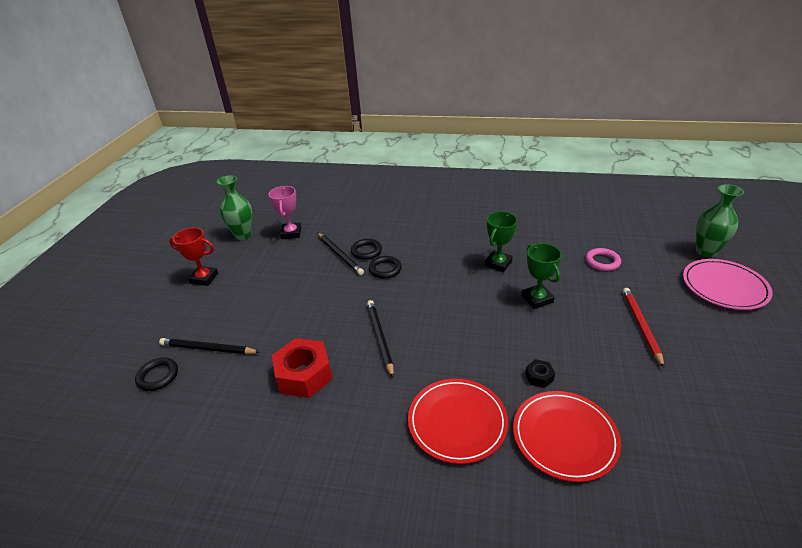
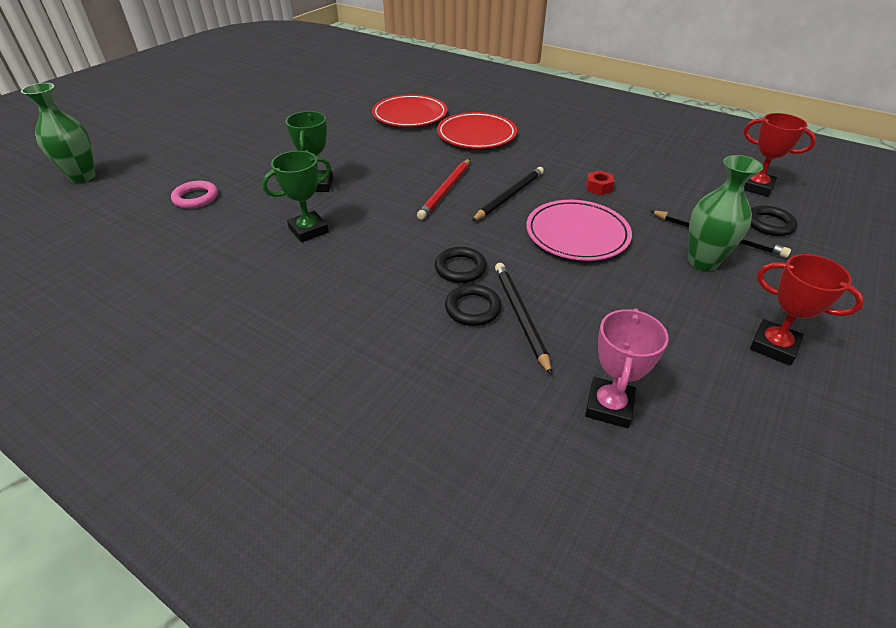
camera: 160 degrees left, 5 degrees up
green vase [217,175,252,240] -> green vase moved to [688,155,763,271]
red nut [272,338,333,398] -> red nut [586,170,615,195], size x0.45
black pencil [367,300,394,377] -> black pencil turned 150 degrees counterclockwise [472,167,544,221]
black nut [525,359,555,388] -> none
red pencil [623,288,664,368] -> red pencil moved to [417,159,470,219]
pink plate [683,259,773,310] -> pink plate moved to [526,200,632,261]
none -> red trophy [744,113,816,197]

